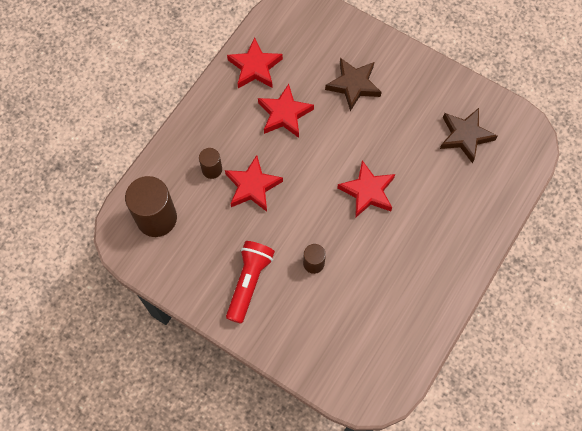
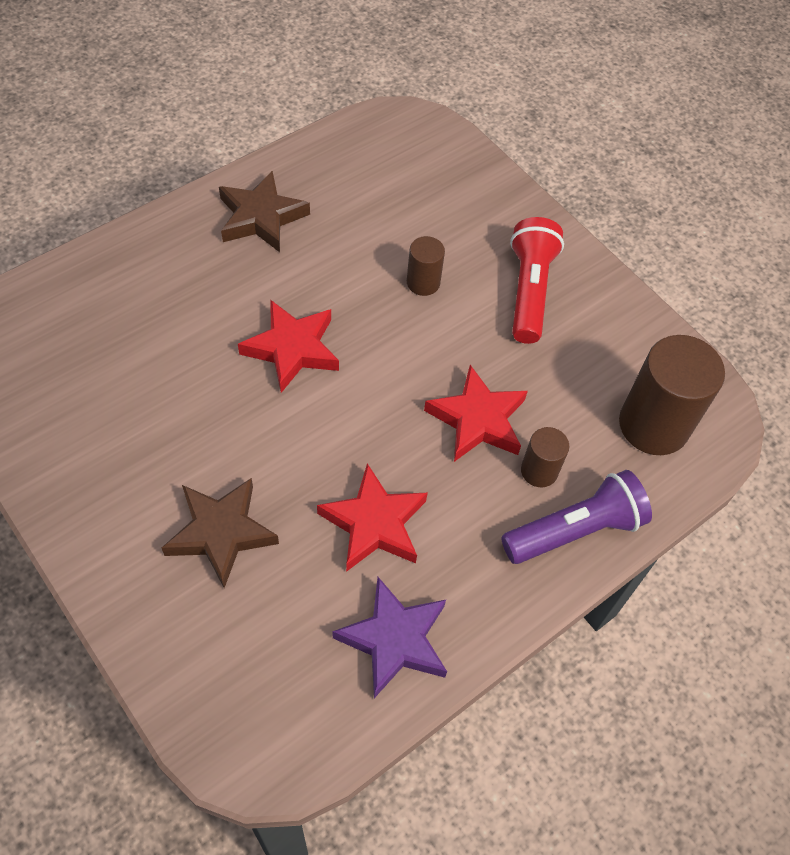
camera: 165 degrees left, 10 degrees down
red flashlight [226,241,275,324] -> red flashlight turned 150 degrees clockwise [510,217,564,344]
red star [227,37,283,88] -> purple star [333,577,447,698]
brown star [440,108,498,164] -> brown star moved to [219,171,310,252]
none -> purple flashlight [501,470,652,564]

